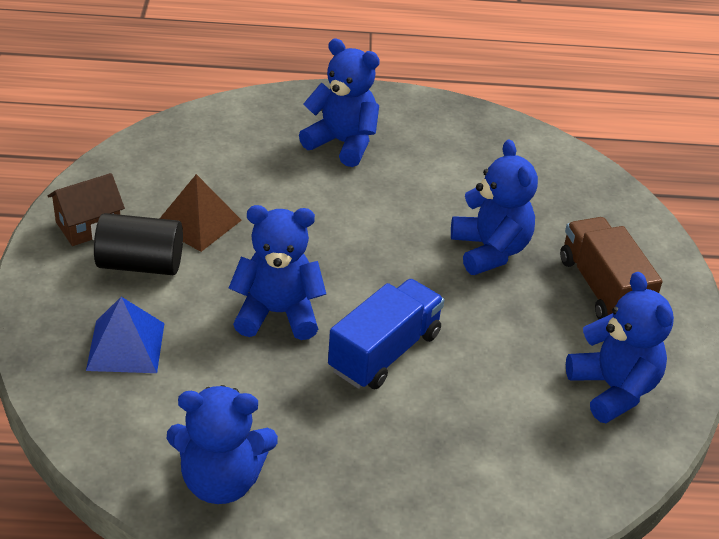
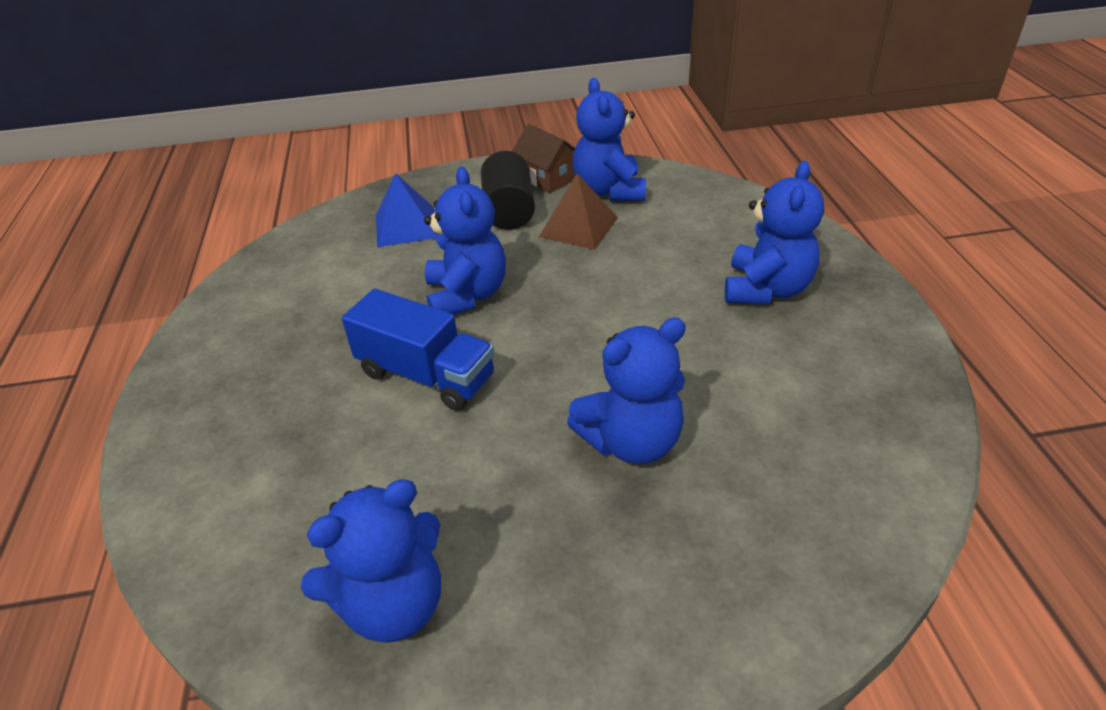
camera: 85 degrees right, 0 degrees up
blue teddy bear [167,385,278,504] -> blue teddy bear moved to [573,78,646,201]
brown truck [560,217,663,319] -> none

